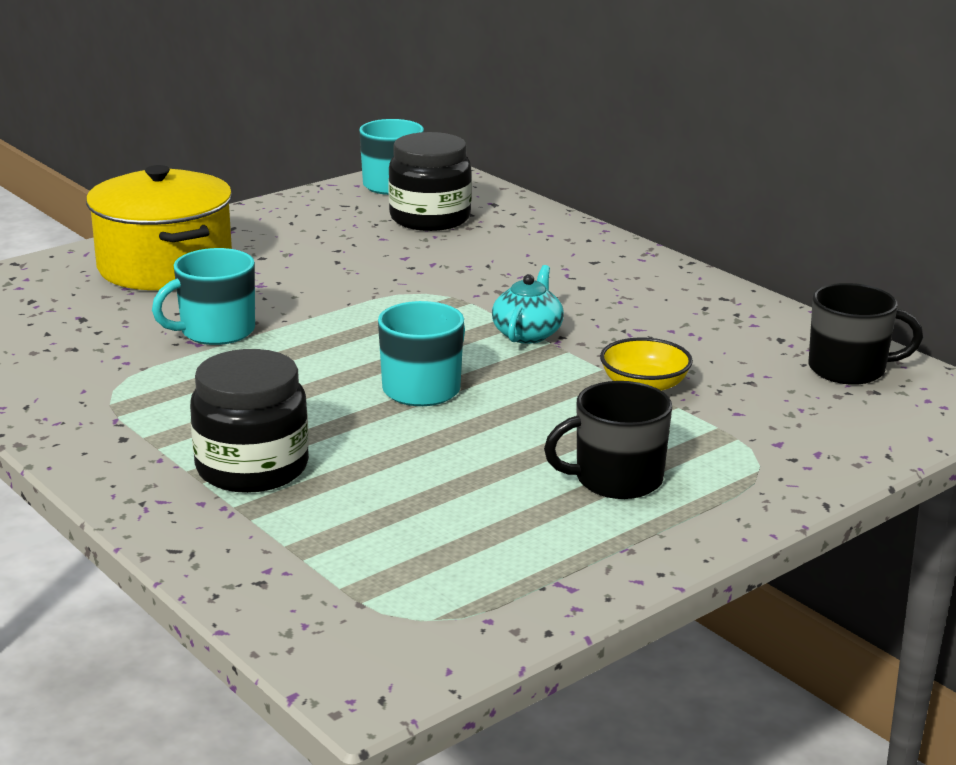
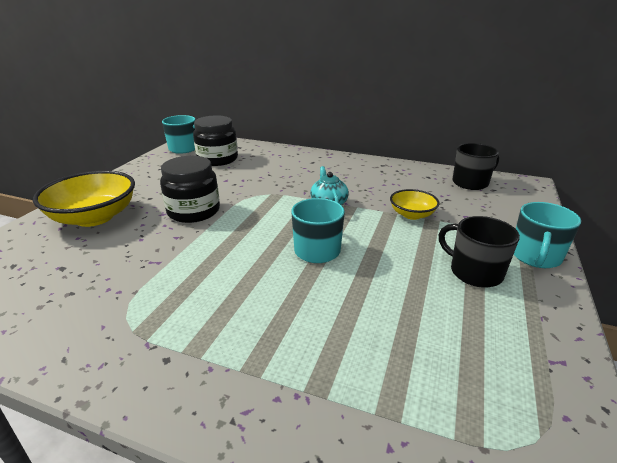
camera: 30 degrees left, 5 degrees up
yellow pot [86,165,232,290] -> yellow bowl [33,170,135,227]
turquoise mug [152,248,255,345] -> turquoise mug moved to [514,202,581,268]
black jar [190,349,309,493] -> black jar moved to [160,156,220,223]
black mug [544,381,672,499] -> black mug turned 90 degrees clockwise [439,216,520,288]

